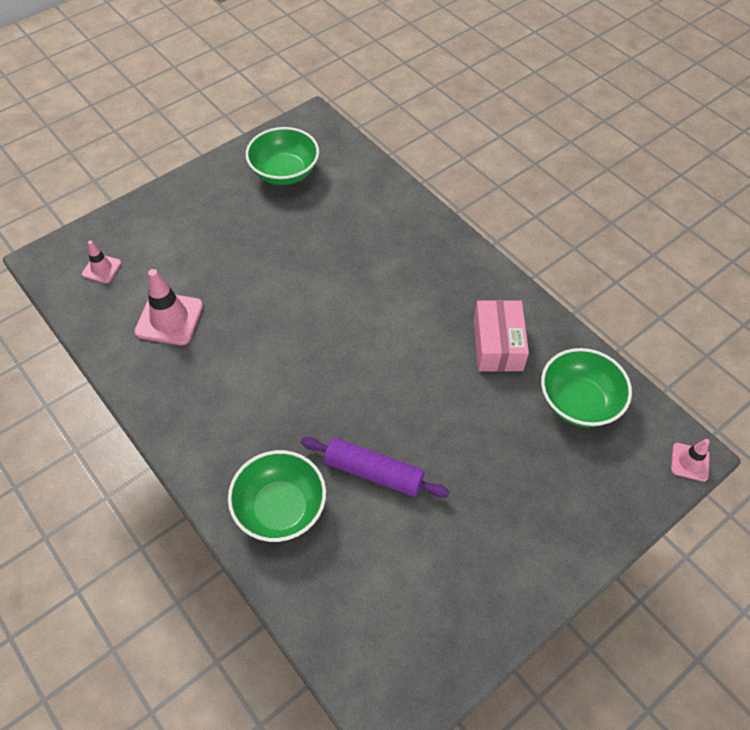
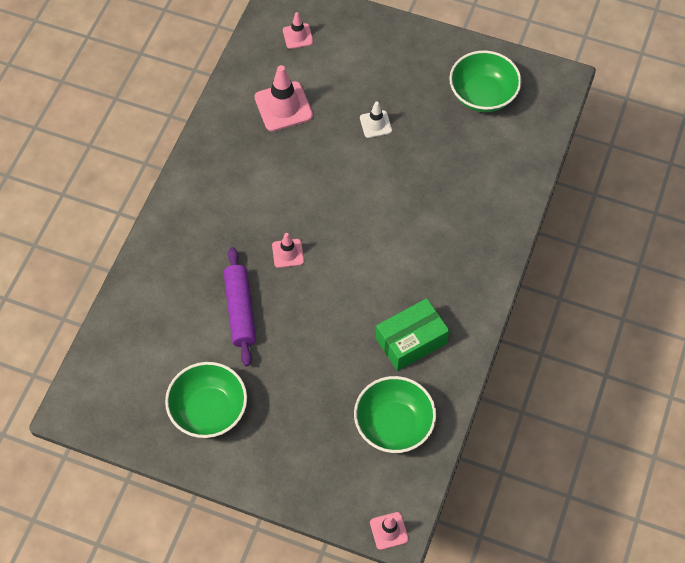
camera: 60 degrees right, 5 degrees up
green bowl [228,450,326,542] -> green bowl moved to [165,362,247,438]
pink box [474,300,529,372] -> green box [376,298,449,371]
none -> pink traffic cone [272,233,304,268]
none -> white traffic cone [360,102,392,138]

